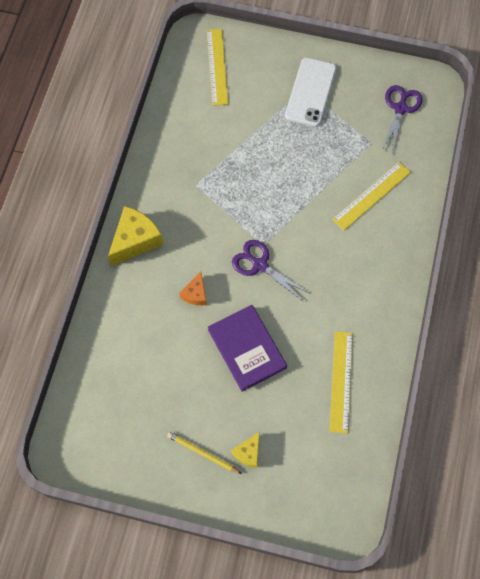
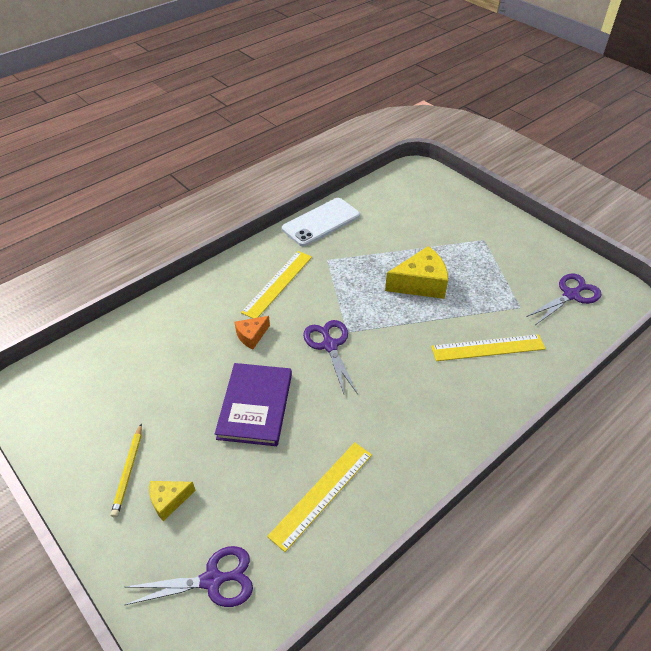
camera: 35 degrees right, 20 degrees down
yellow cheese [108,206,163,266] -> yellow cheese moved to [385,246,448,299]
yellow pencil [167,432,242,474] -> yellow pencil turned 150 degrees counterclockwise [110,423,142,518]
yellow ruler [207,29,228,106] -> yellow ruler moved to [241,251,312,318]
white phone [285,57,336,127] -> white phone moved to [282,198,360,246]
none -> purple scissors [125,546,253,607]

